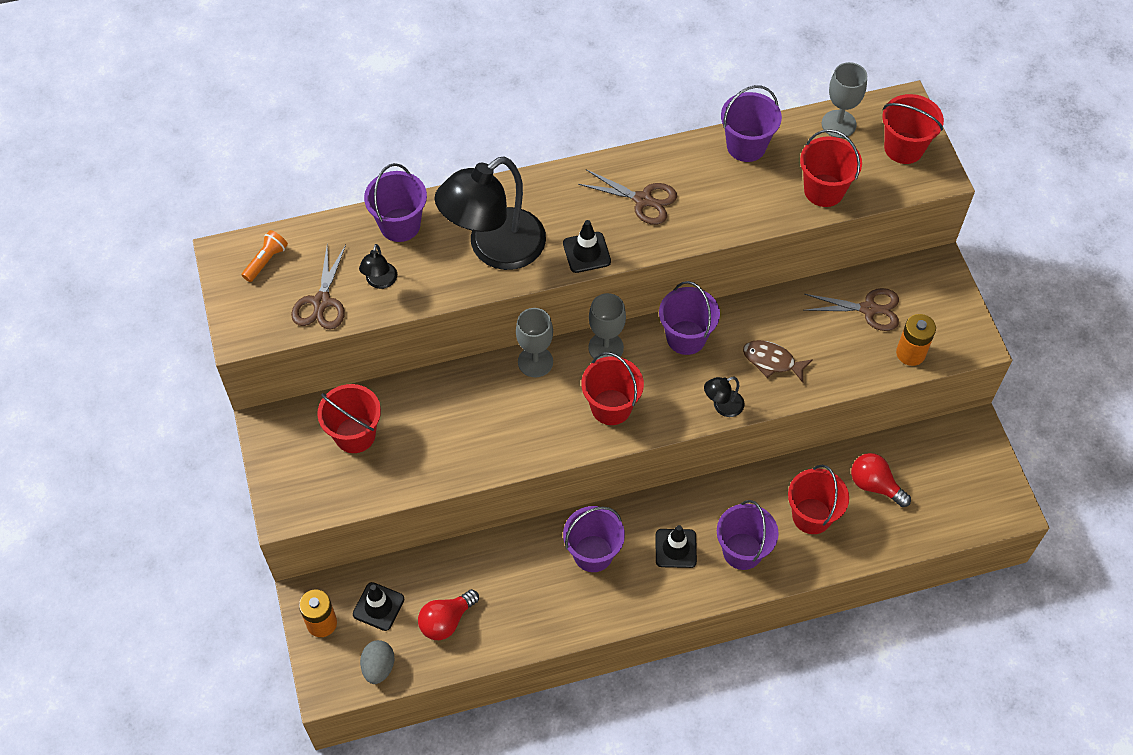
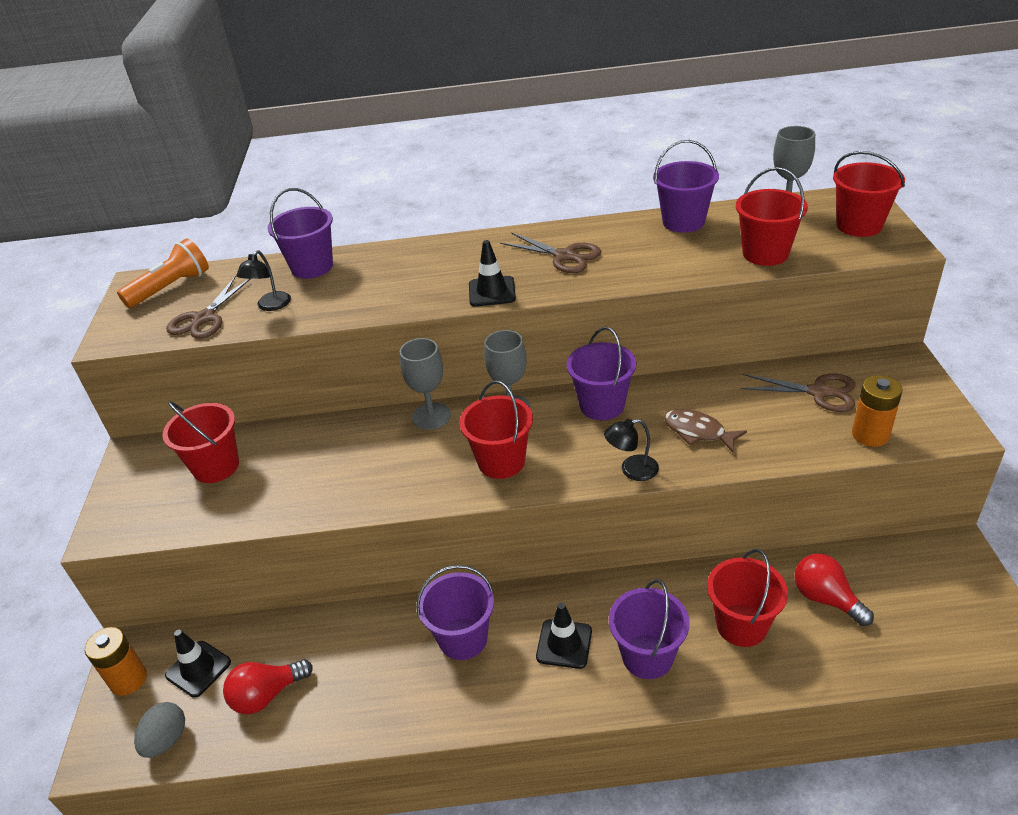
camera: 15 degrees right, 20 degrees down
orange flashlight [242,230,288,282] -> orange flashlight [117,238,209,308], size x1.57
black lamp [434,156,546,270] -> none

